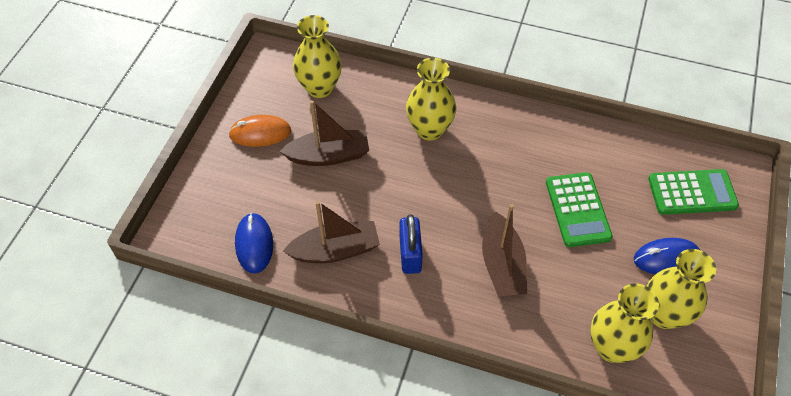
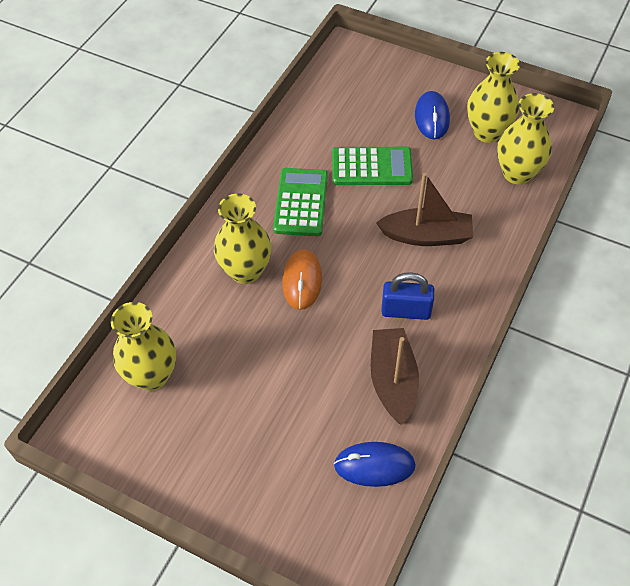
camera: 80 degrees left, 0 degrees up
orange mouse [228,115,291,147] -> orange mouse moved to [282,249,322,310]
brown boat [280,100,369,166] -> none
green calculator [648,169,739,215] -> green calculator moved to [273,168,328,236]

